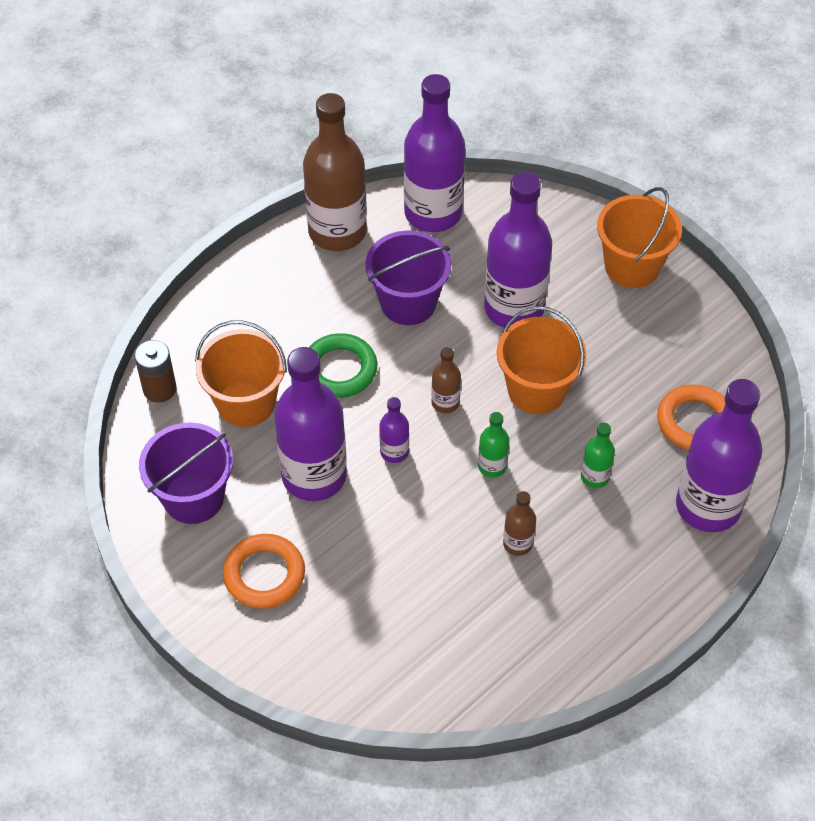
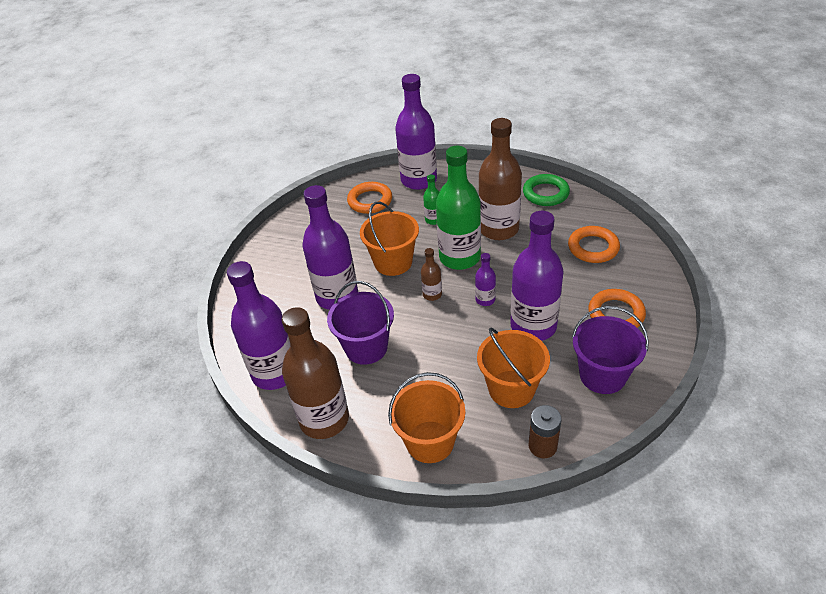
camera: 115 degrees left, 10 degrees down
green ring [309,333,377,398] -> green ring moved to [523,174,570,206]
green bottle [478,412,510,478] -> green bottle [436,146,481,270], size x2.24
brown bottle [503,491,536,556] -> brown bottle [478,118,522,240], size x2.24
orange bucket [597,187,682,288] -> orange bucket moved to [388,372,465,463]
none -> orange ring [568,226,620,263]

